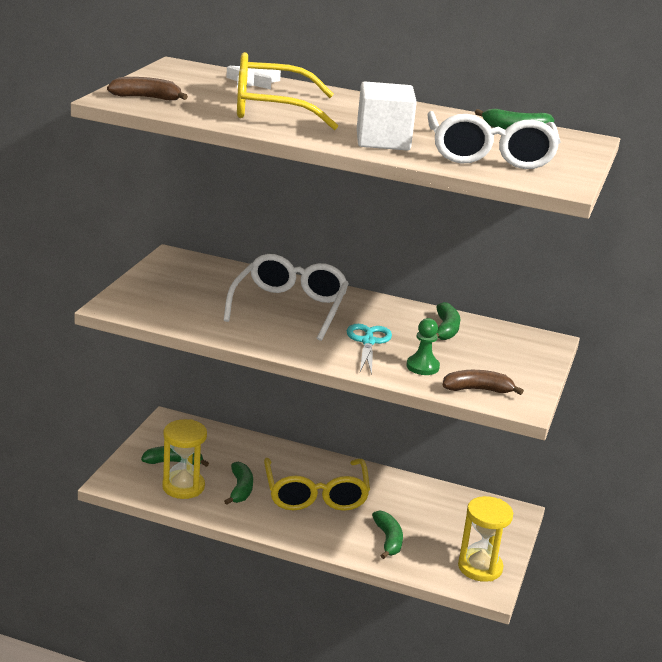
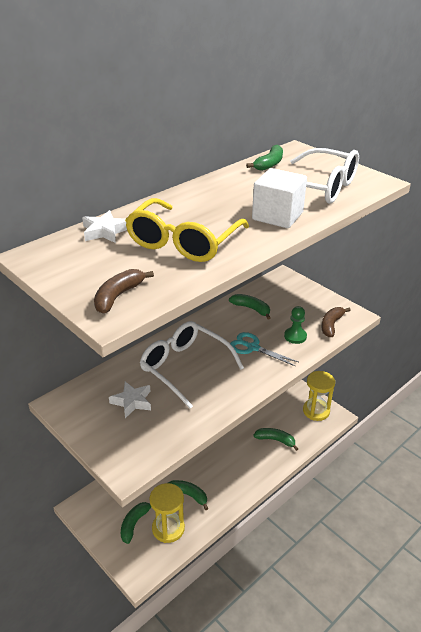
camera: 60 degrees left, 10 degrees up
yellow glasses [264,458,370,511] -> none
none -> white star [109,382,151,418]

